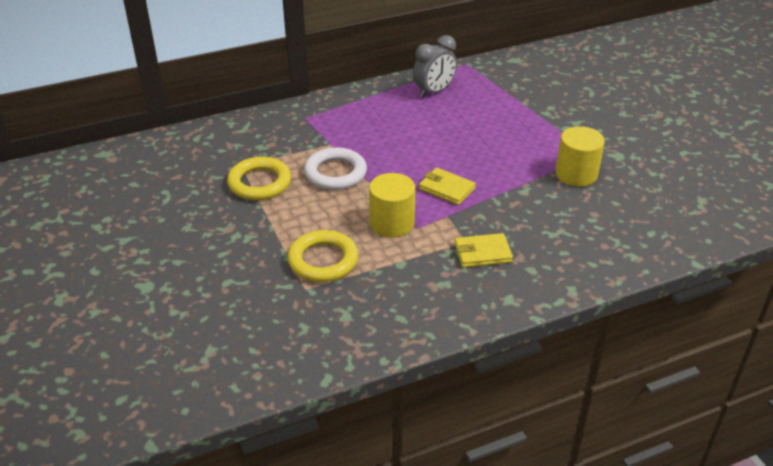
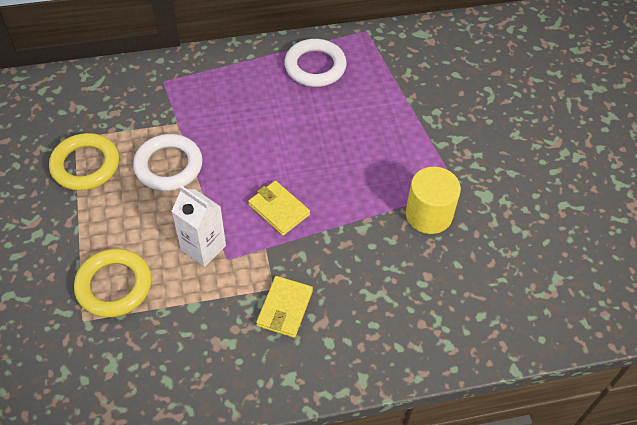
camera: 10 degrees right, 15 degrees up
yellow cylinder [369,173,416,238] -> white carton [172,185,226,267]
grey clock [413,35,457,98] -> white ring [284,39,347,87]
yellow wallet [455,233,513,268] -> yellow wallet turned 75 degrees counterclockwise [256,276,313,338]

